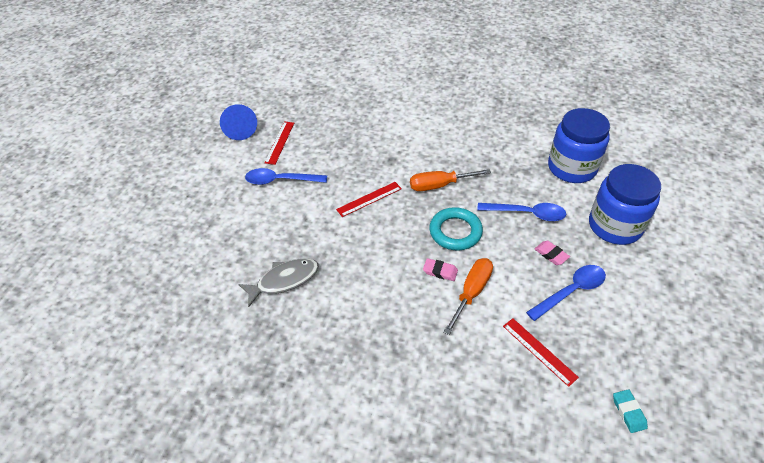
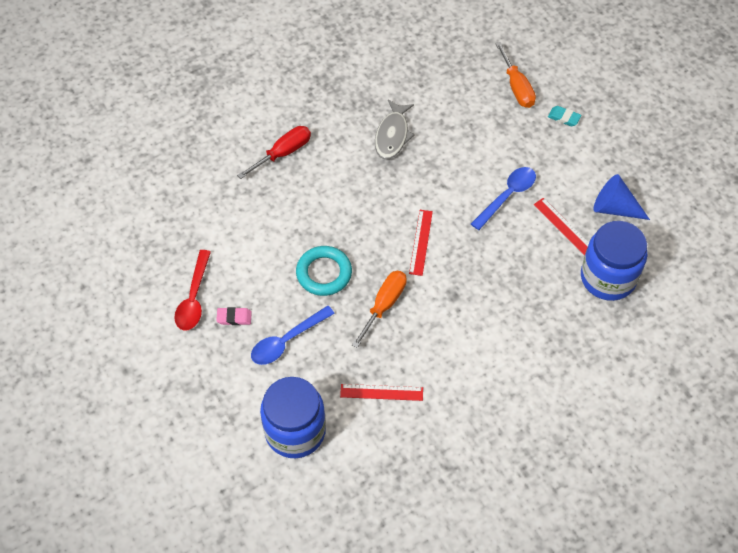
camera: 130 degrees right, 10 degrees up
pink eraser [423,258,458,281] -> none
orange screwdriver [444,258,493,335] -> orange screwdriver moved to [495,42,536,108]
red ruler [503,318,579,387] -> red ruler moved to [340,384,423,401]
blue spoon [526,265,606,321] -> red spoon [174,250,211,331]
blue jar [589,164,661,245] -> blue jar moved to [581,221,647,301]
turquoise eraser [613,389,648,433] -> turquoise eraser moved to [548,106,581,126]
none -> red screwdriver [237,126,311,179]

